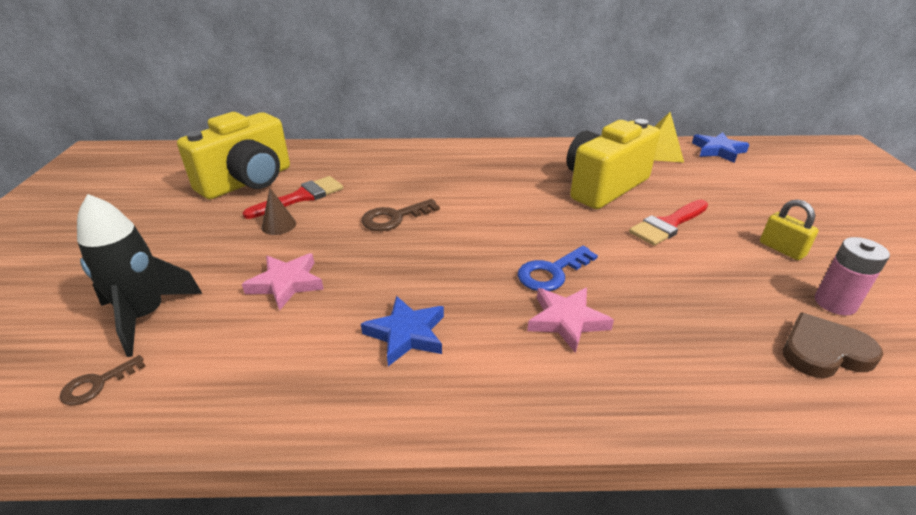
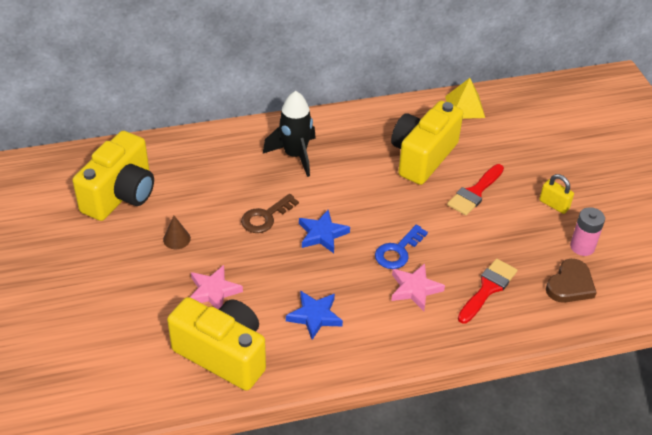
camera: 15 degrees left, 10 degrees up
brown key [60,355,146,406] -> none
black rocket [77,194,203,357] -> black rocket moved to [263,91,316,177]
red brush [243,176,343,219] -> red brush moved to [458,259,517,324]
blue star [692,132,750,163] -> blue star moved to [299,210,350,253]
brown heart [783,312,883,378] -> brown heart turned 150 degrees clockwise [546,259,597,303]
none -> yellow camera [167,297,266,391]

